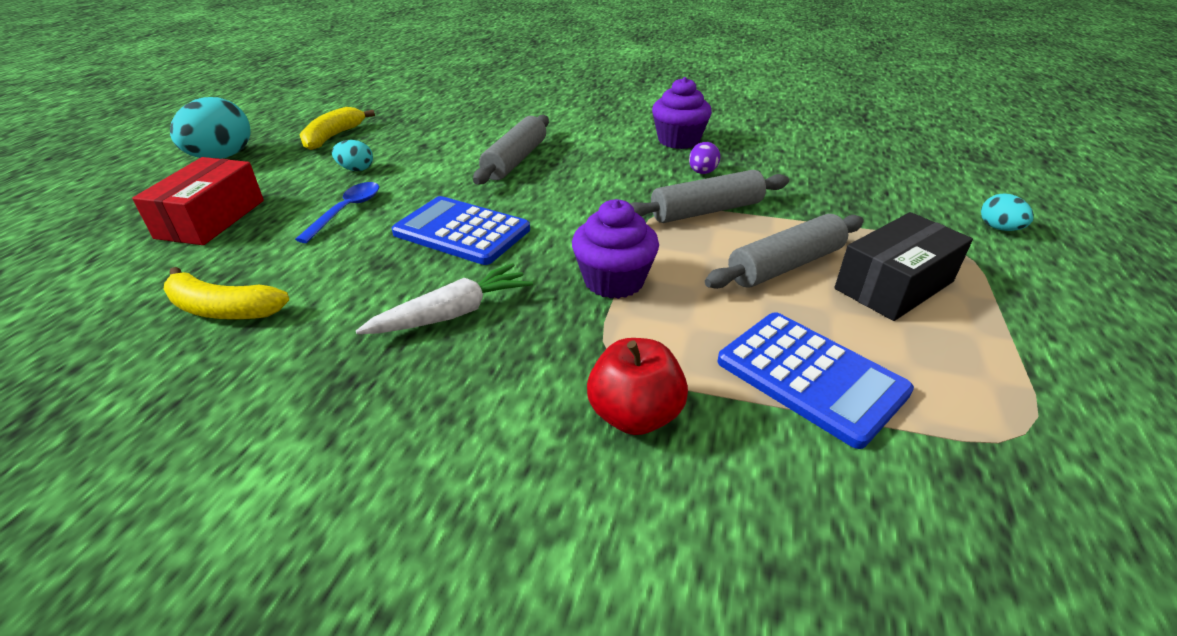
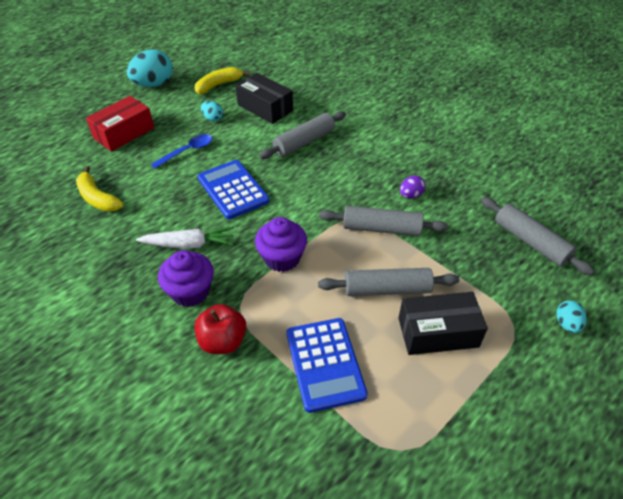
camera: 30 degrees right, 10 degrees up
purple cupcake [652,77,712,149] -> purple cupcake moved to [158,250,214,307]
none -> black box [235,73,293,124]
none -> grey rolling pin [481,197,595,275]

